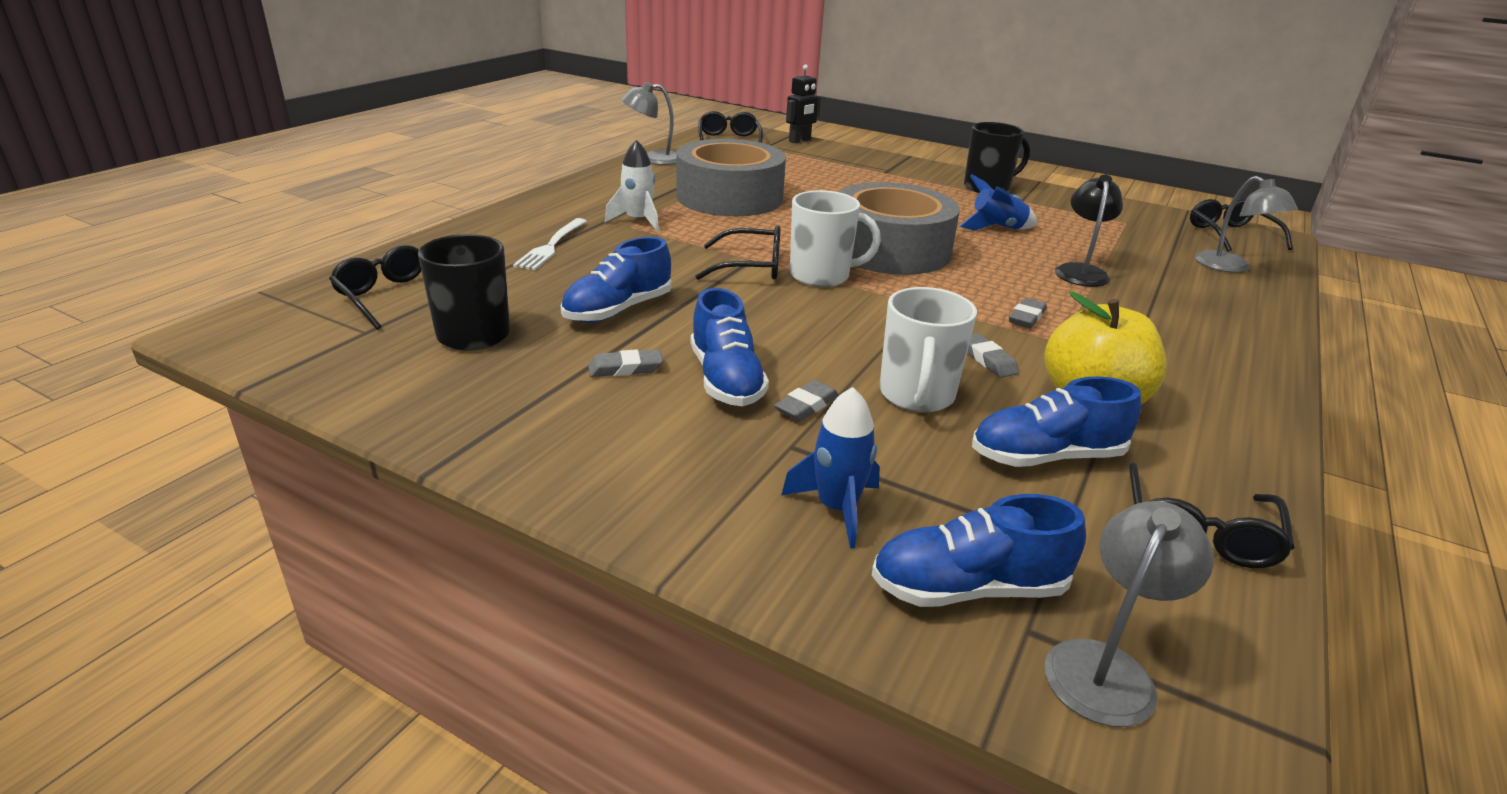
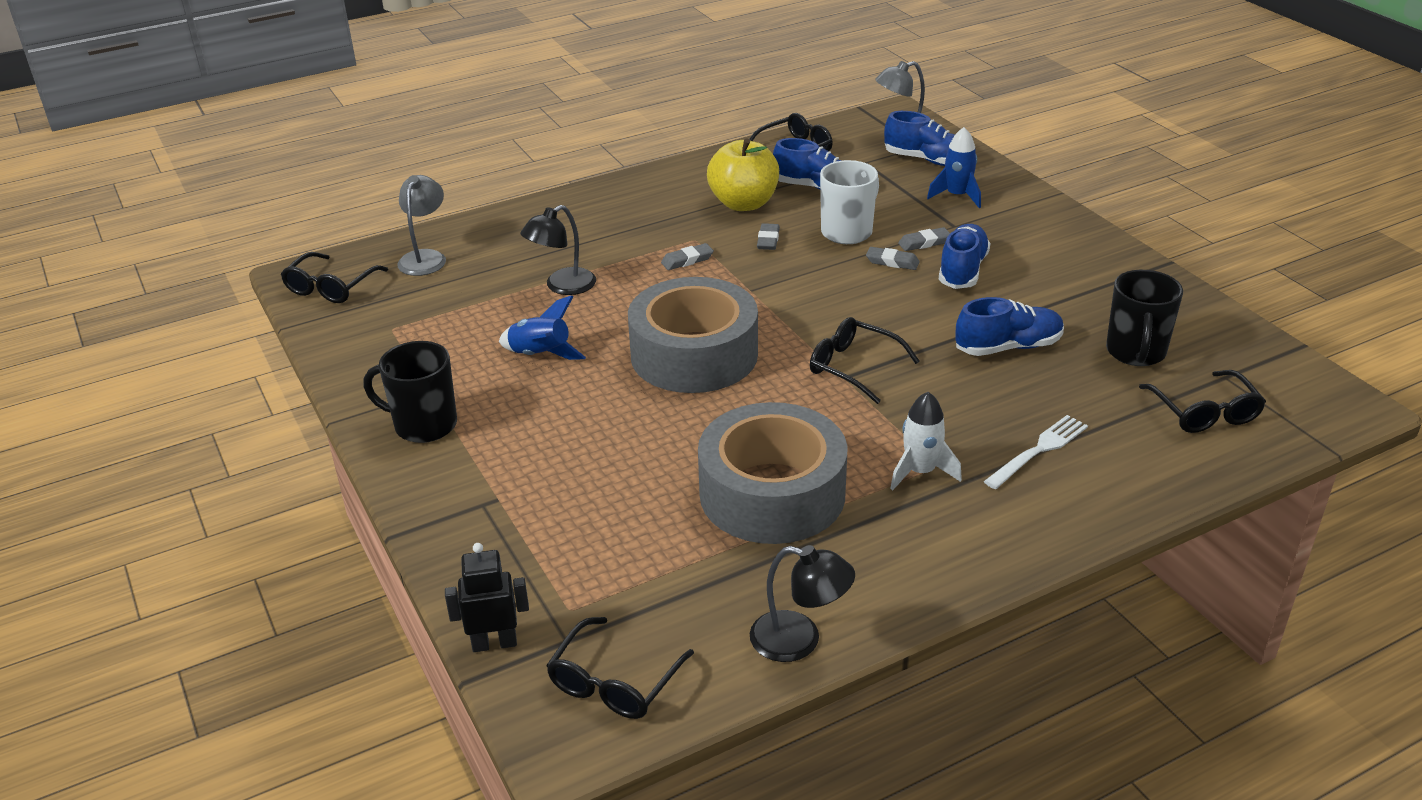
camera: 145 degrees left, 5 degrees up
grey eraser [588,349,663,377] -> grey eraser moved to [866,247,920,270]
grey lamp [621,82,677,165] -> black lamp [750,545,855,662]
white mug [790,190,881,287] -> none

